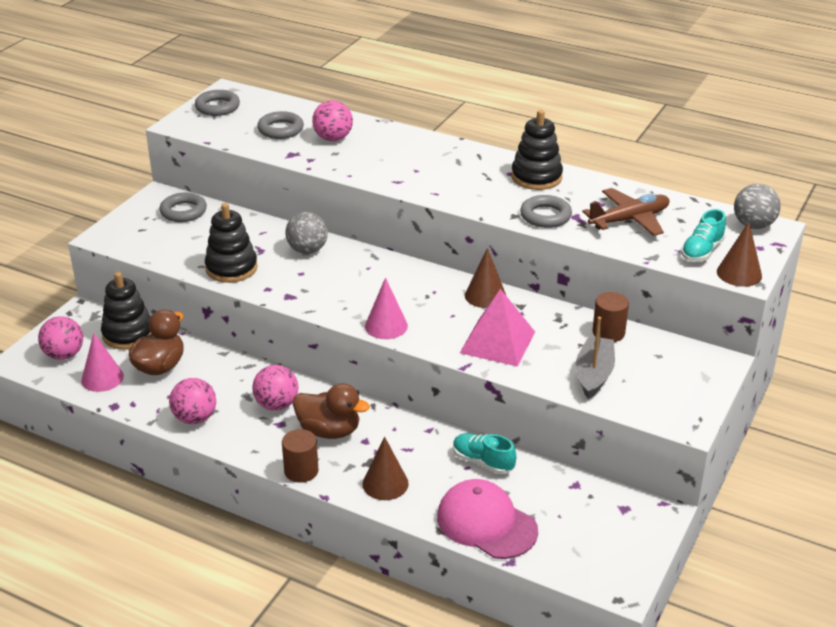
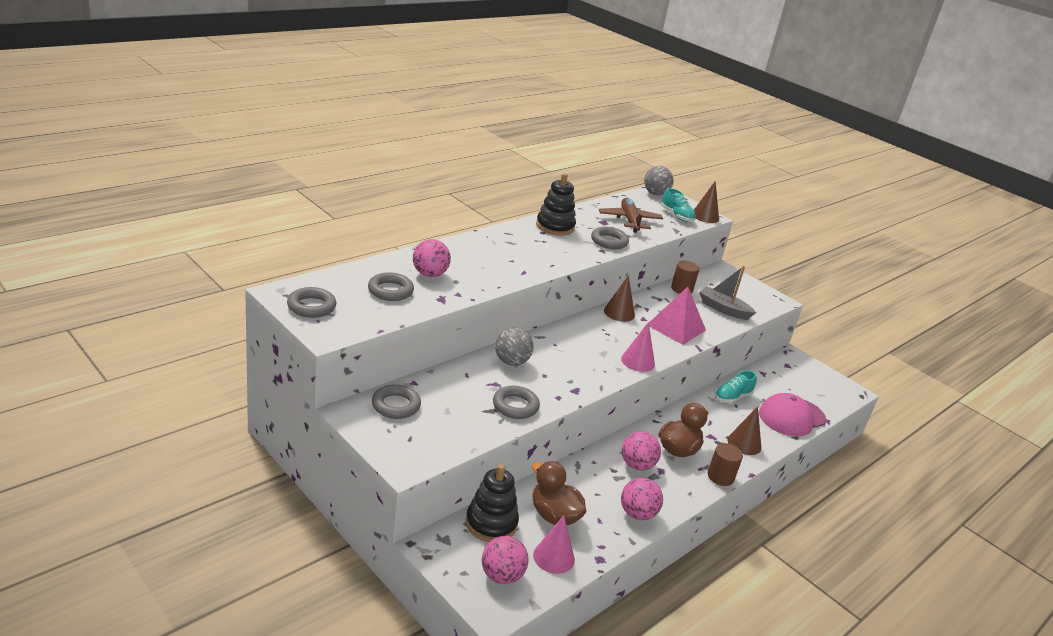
camera: 75 degrees left, 5 degrees down
black stacking toy [205,203,258,283] -> grey ring [493,386,540,419]

